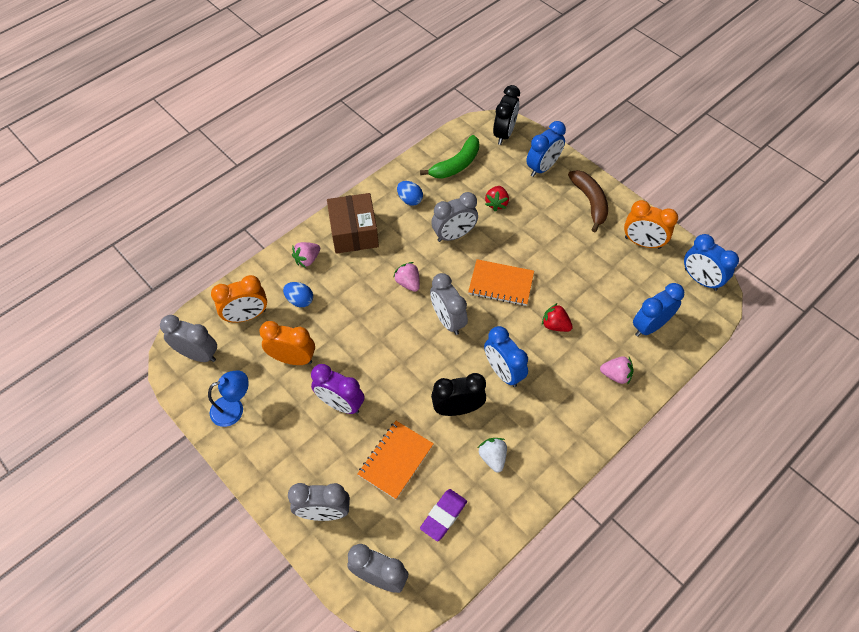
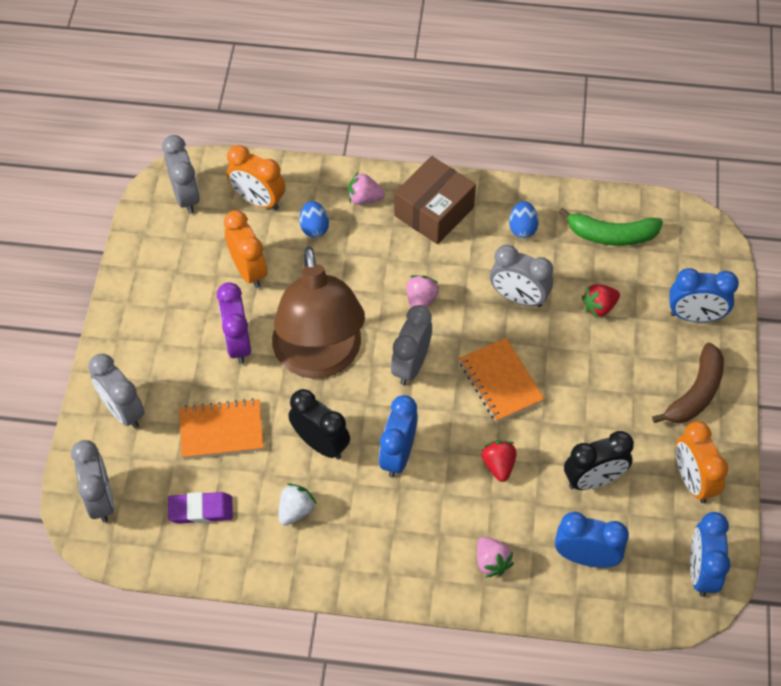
camera: 50 degrees right, 0 degrees up
blue lamp [208,370,249,427] -> none
black clock [493,85,520,145] -> black clock moved to [564,431,634,490]
none -> brown lamp [272,247,365,379]

